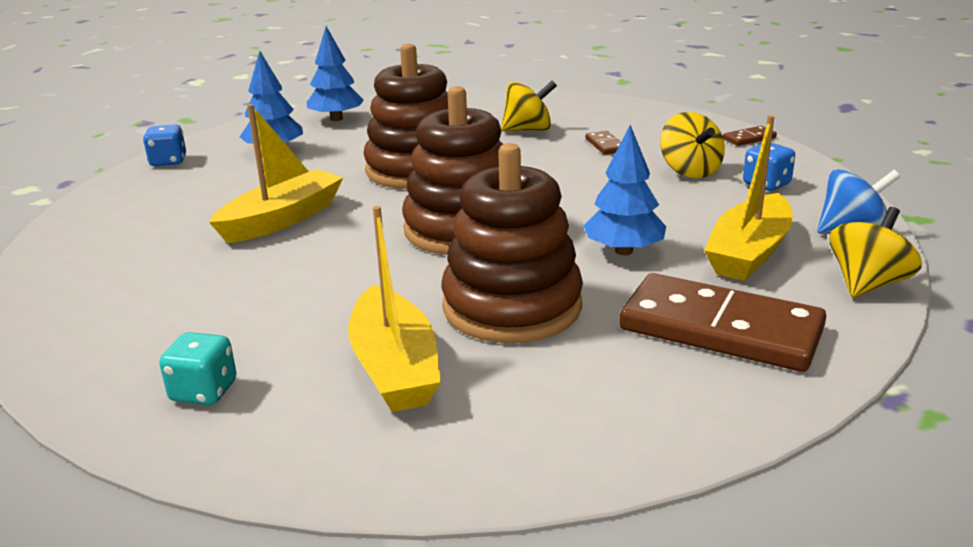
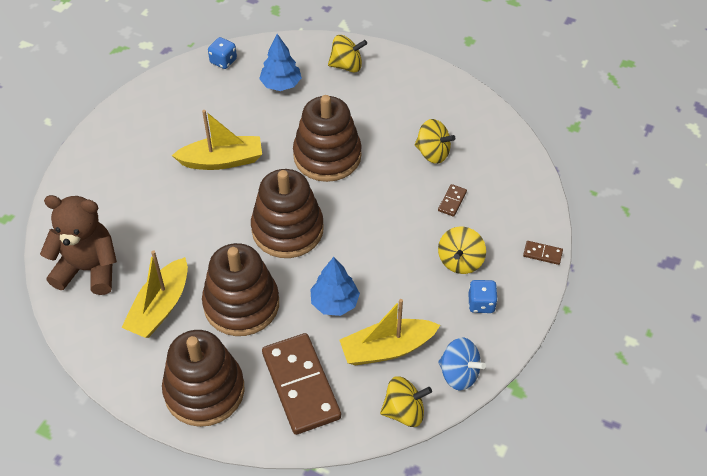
camera: 40 degrees right, 25 degrees up
turquoise dice [159,332,236,405] -> brown teddy bear [40,195,117,295]
blue tree [306,26,364,121] -> yellow spinning top [328,35,367,72]
none -> brown stacking toy [162,330,245,427]

